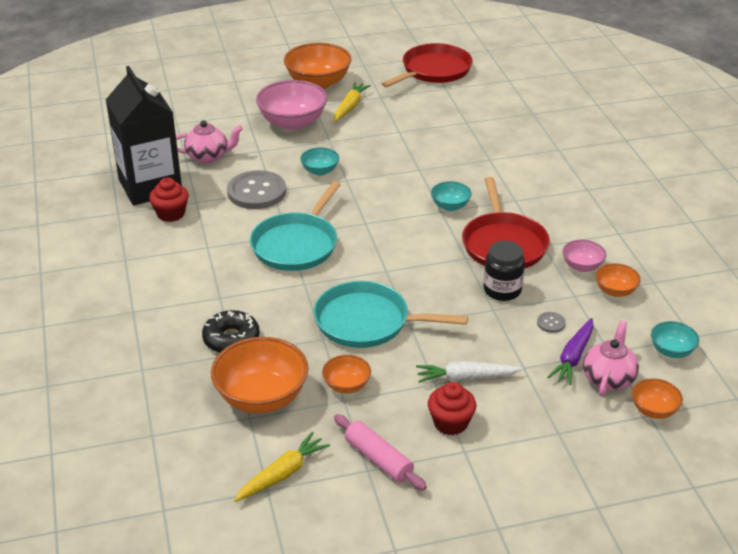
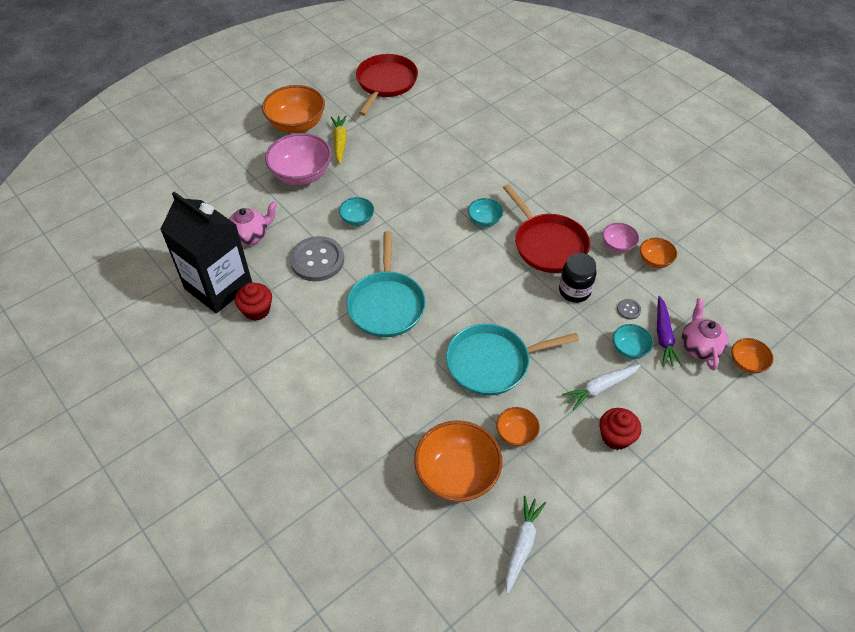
camera: 25 degrees left, 15 degrees up
black donut [202,310,260,353] -> none
yellow carrot [234,432,330,502] -> white carrot [505,496,546,594]
pink rolling pin [334,414,427,491] -> none
turquoise bowl [651,321,699,358] -> turquoise bowl moved to [613,324,653,359]

